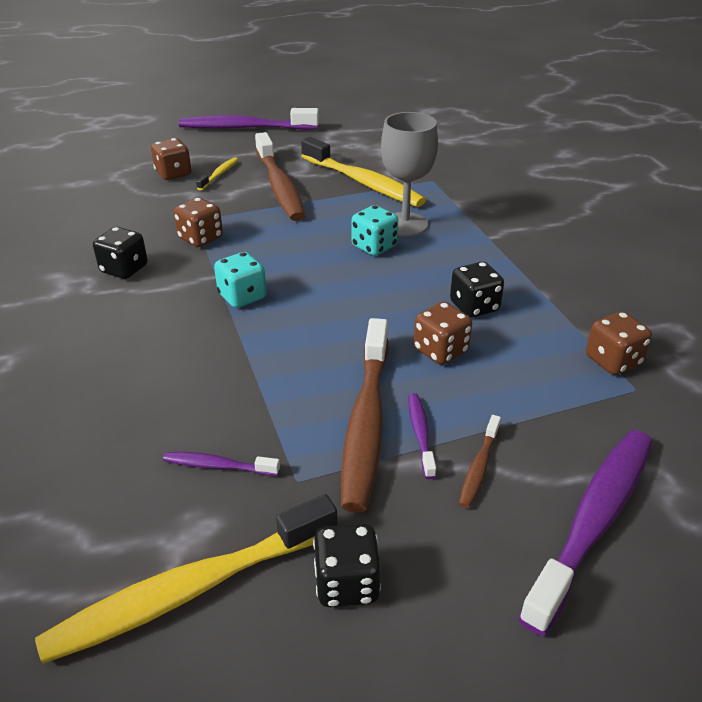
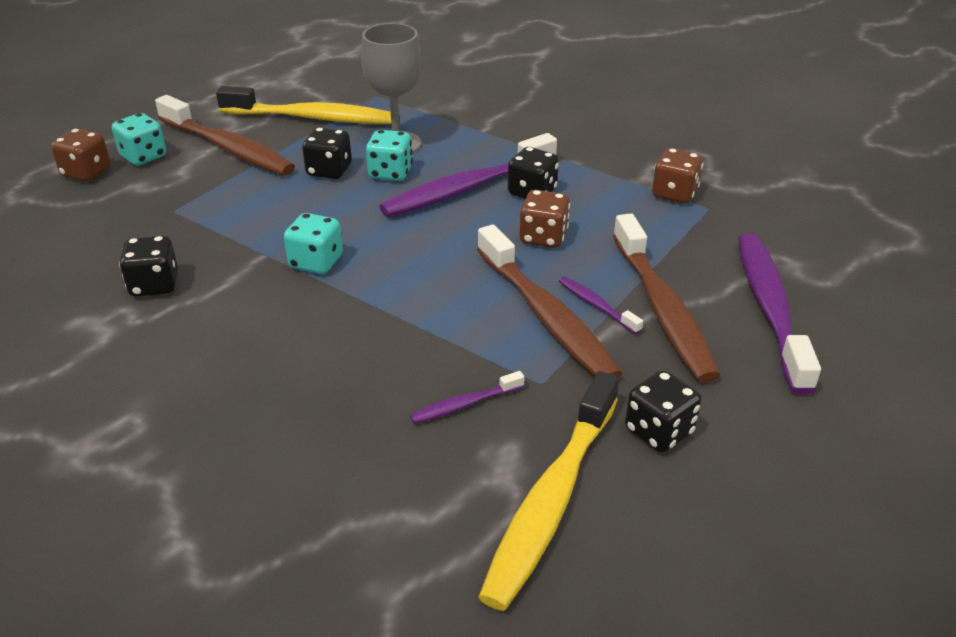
camera: 35 degrees left, 0 degrees up
brown dice [174,198,223,247] -> none
purple toothbrush [179,108,319,130] -> purple toothbrush moved to [379,133,557,217]
yellow toothbrush [196,157,238,190] -> turquoise dice [112,113,166,166]
brown toothbrush [459,415,501,508] -> brown toothbrush [613,213,720,383], size x2.21
none -> black dice [302,127,352,179]

